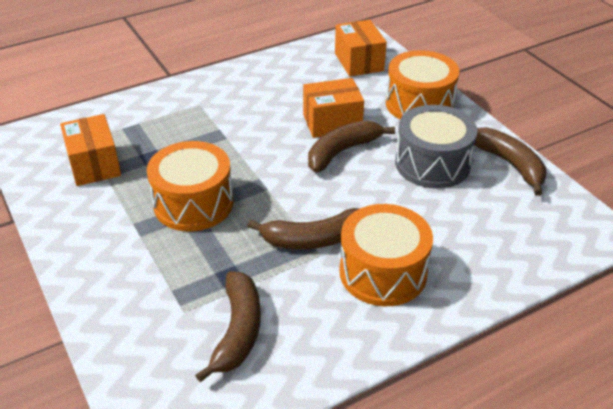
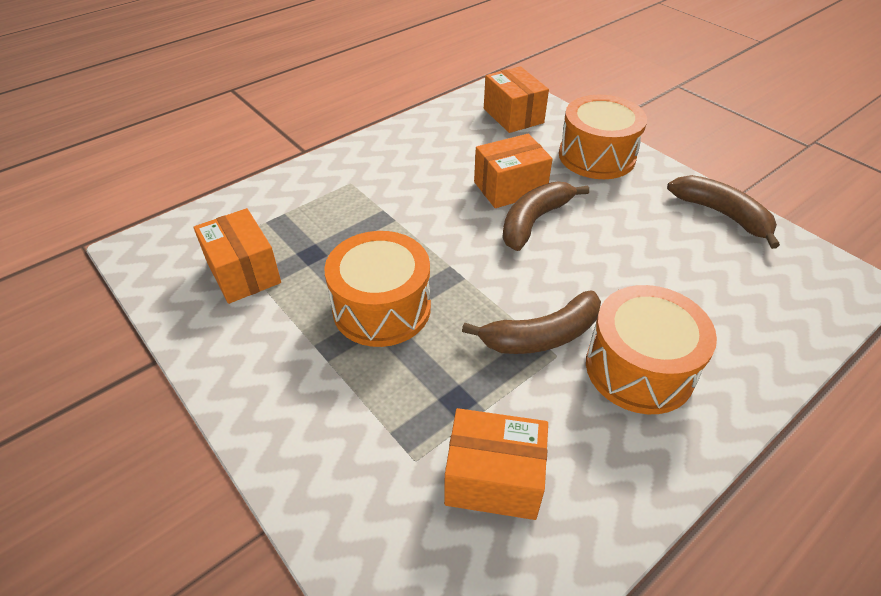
camera: 10 degrees left, 5 degrees up
brown banana [195,271,261,383] -> orange box [444,408,548,520]
grey drum [395,105,478,189] -> none

